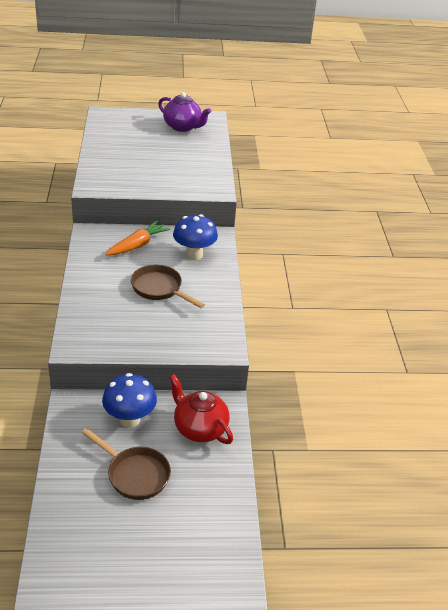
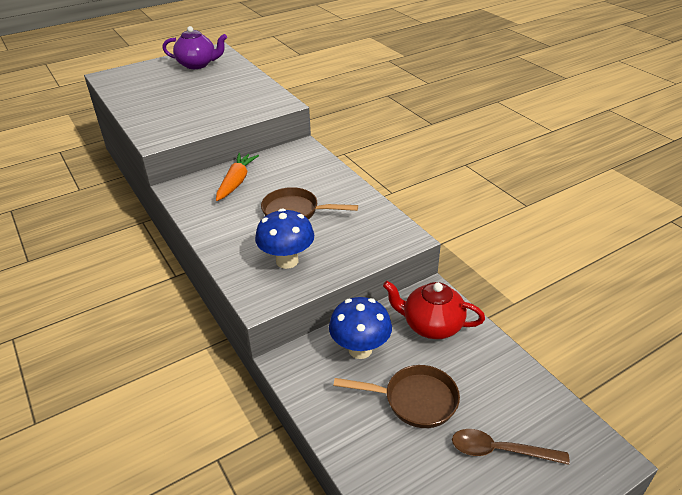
camera: 25 degrees left, 0 degrees up
blue mushroom [173,214,218,260] -> blue mushroom moved to [255,209,314,269]
none -> brown spoon [452,429,570,465]

